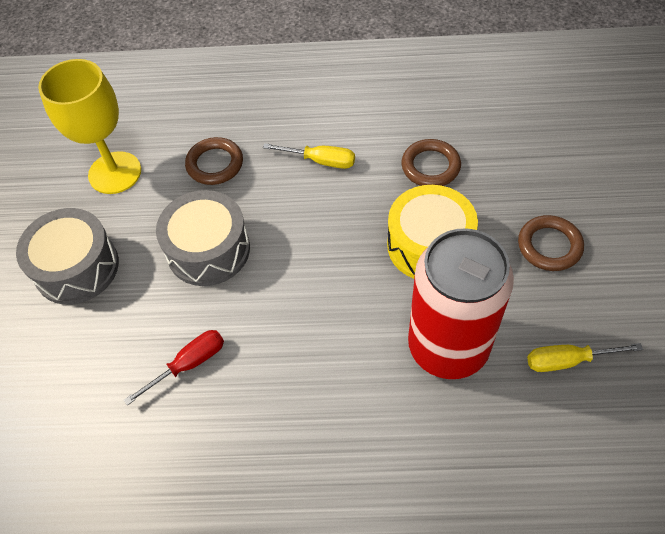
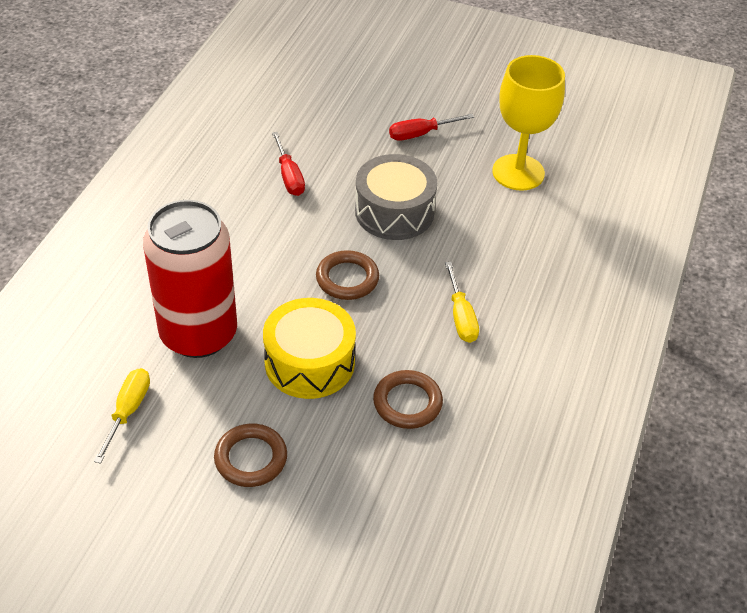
camera: 105 degrees right, 10 degrees down
grey drum [16,208,119,305] -> red screwdriver [389,114,474,141]
brown ring [185,137,243,185] -> brown ring moved to [316,250,379,300]
yellow screwdriver [263,143,355,169] -> yellow screwdriver turned 45 degrees counterclockwise [445,262,479,343]

